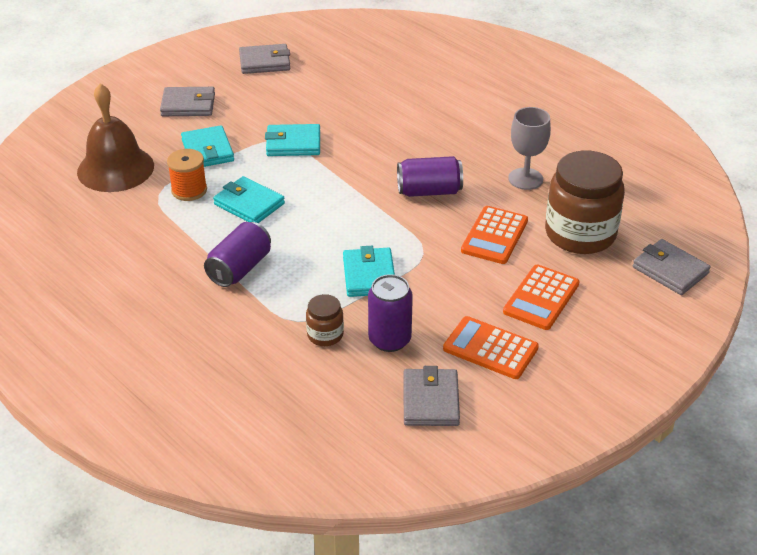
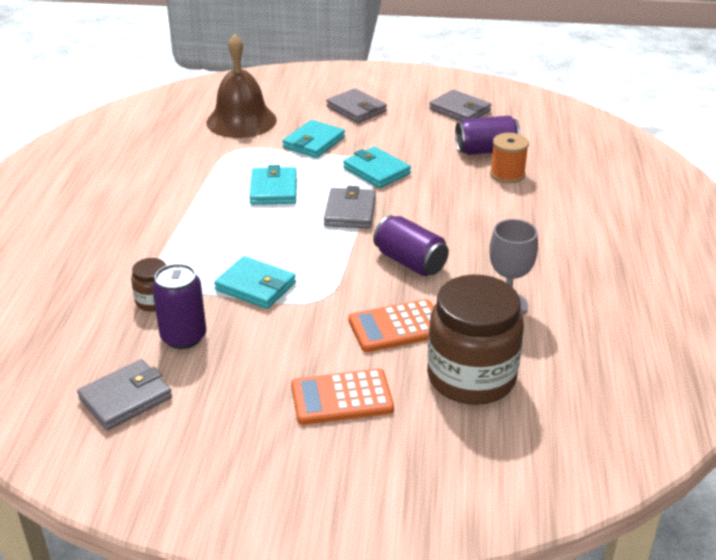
camera: 50 degrees right, 5 degrees down
orange spool [167,149,207,201] -> orange spool moved to [490,133,529,183]
purple can [204,222,271,287] -> purple can moved to [455,116,521,155]
turquoise wallet [343,246,395,297] -> turquoise wallet turned 75 degrees clockwise [214,256,296,309]
orange calculator [443,316,539,379] -> none
grey wallet [633,239,711,295] -> grey wallet moved to [324,186,376,229]

